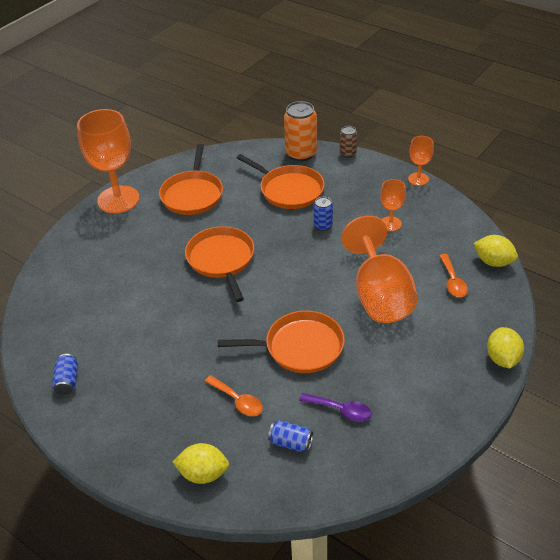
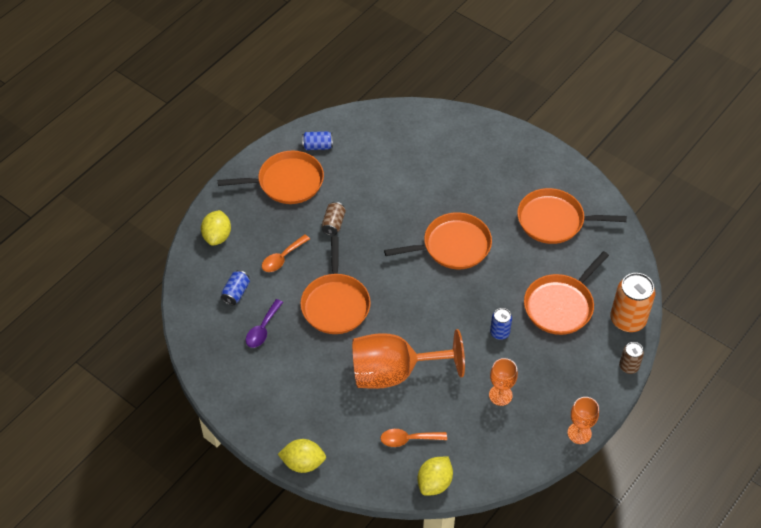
camera: 90 degrees right, 10 degrees up
orange goblet [77,109,140,213] -> none
none -> orange pan [218,150,324,204]
none -> brown can [322,202,346,236]

